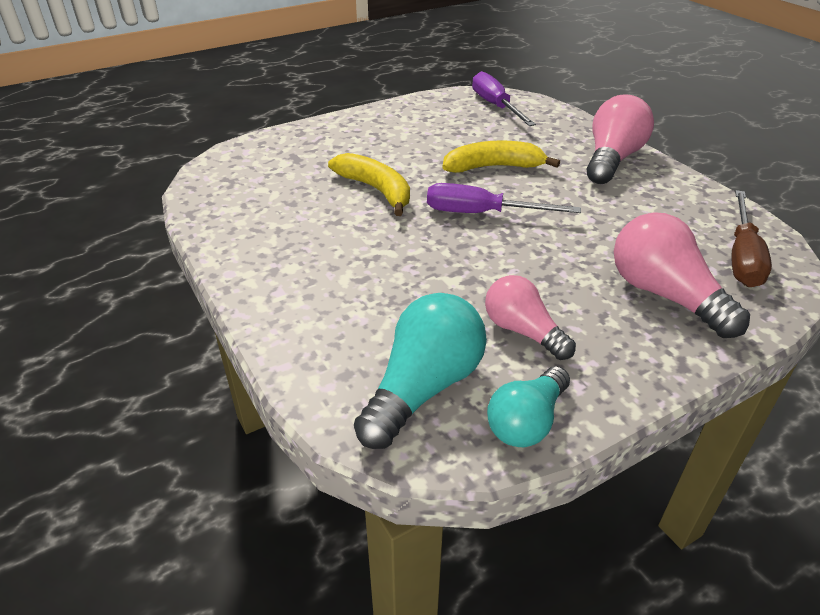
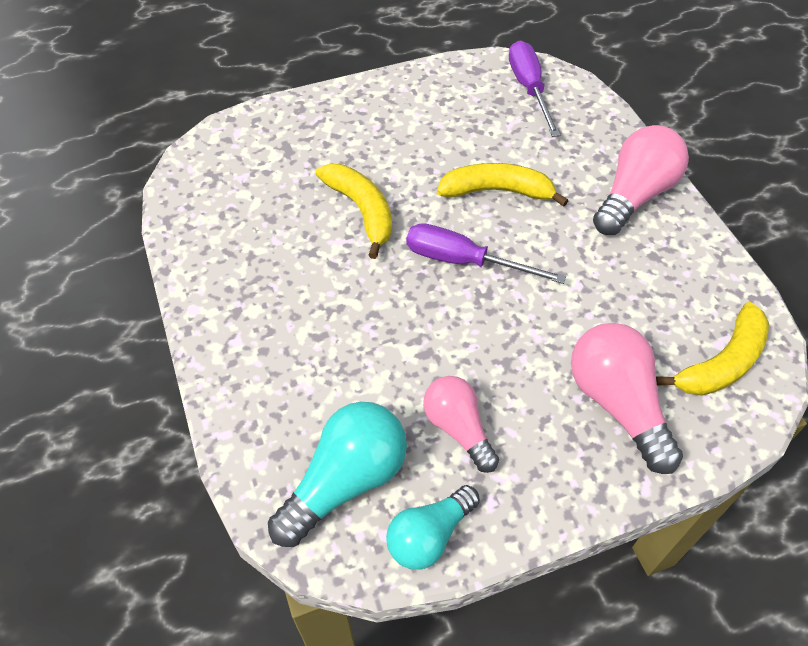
camera: 10 degrees right, 15 degrees up
brown screwdriver [731,190,772,287] -> yellow banana [656,302,769,396]

